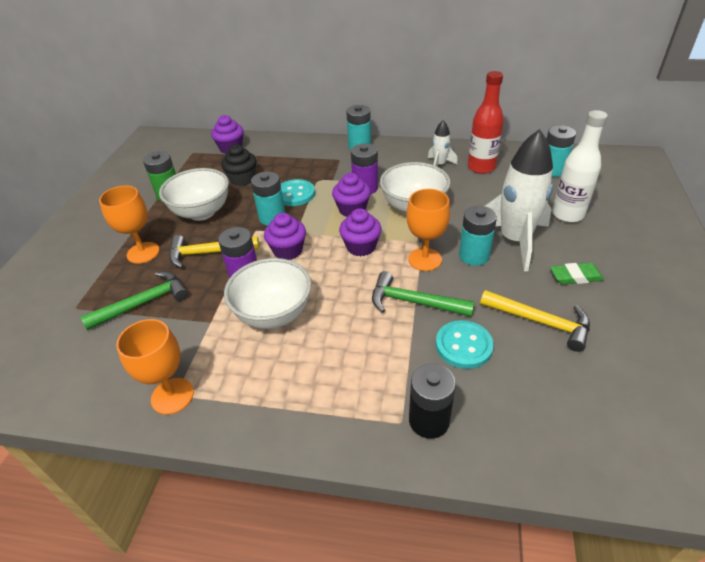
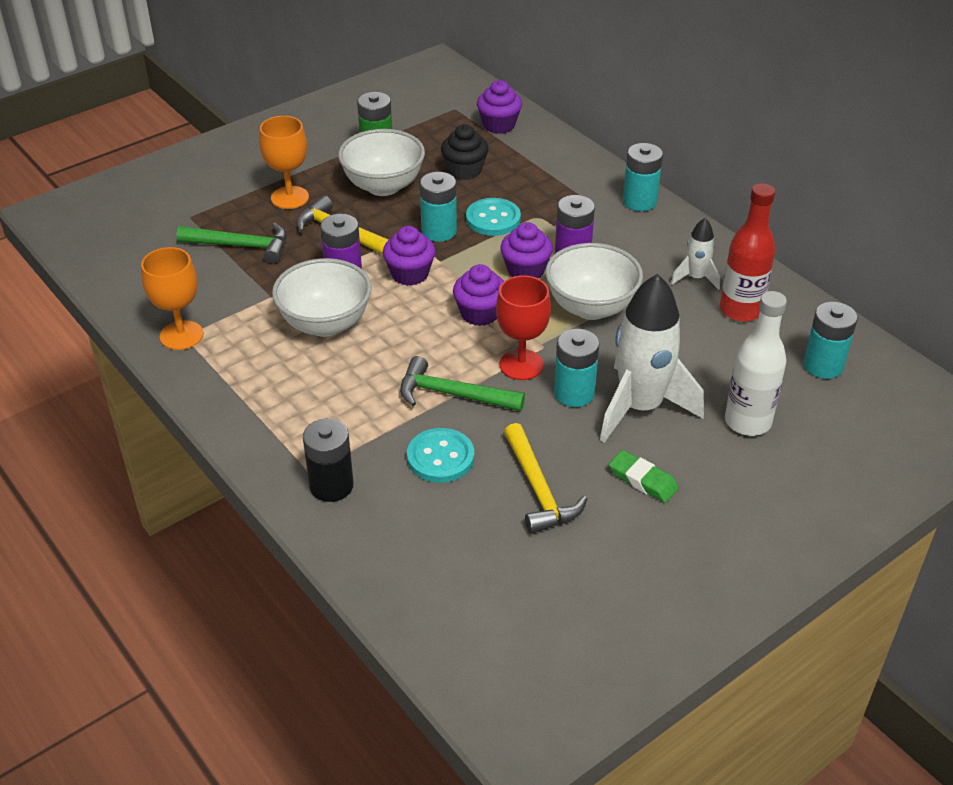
camera: 40 degrees right, 0 degrees up
green hammer [372,271,475,317] -> green hammer turned 45 degrees counterclockwise [400,356,525,411]
orange goblet [406,189,450,271] -> red goblet [496,275,551,380]

